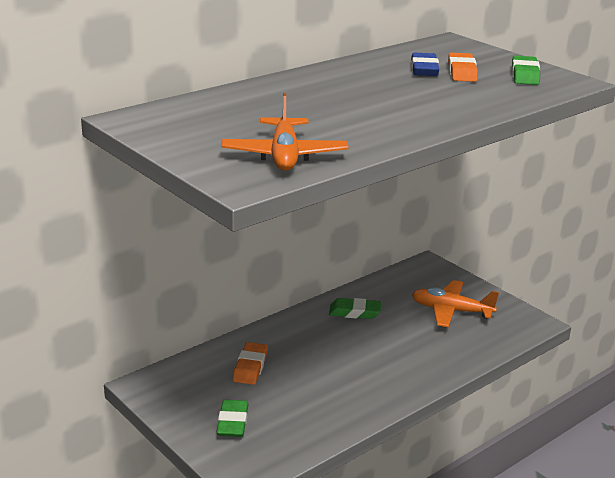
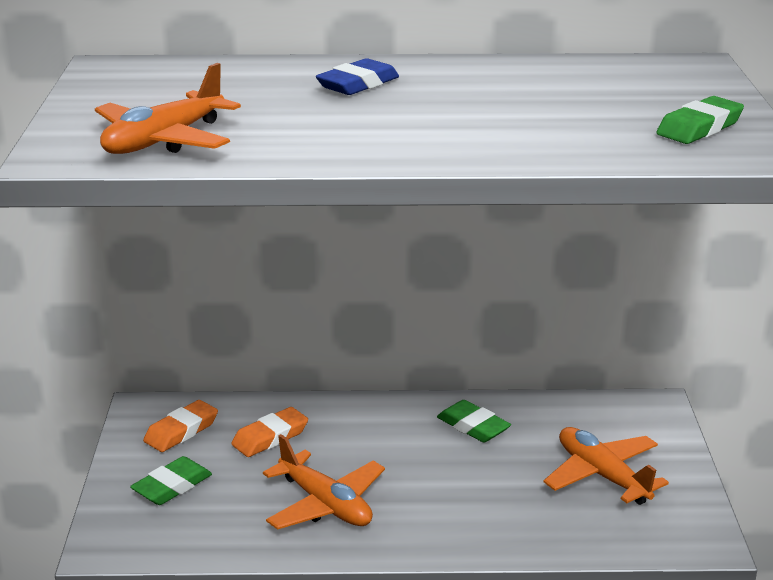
camera: 40 degrees right, 0 degrees up
blue eraser [411,53,439,76] -> blue eraser moved to [316,58,399,95]
orange eraser [448,53,478,82] -> orange eraser moved to [143,400,218,452]
none -> orange plane [263,434,385,530]

